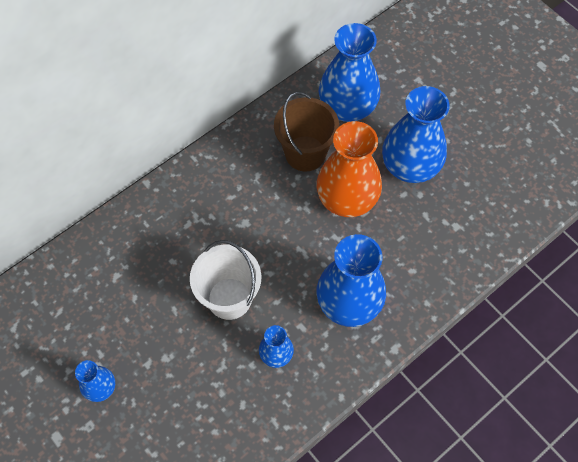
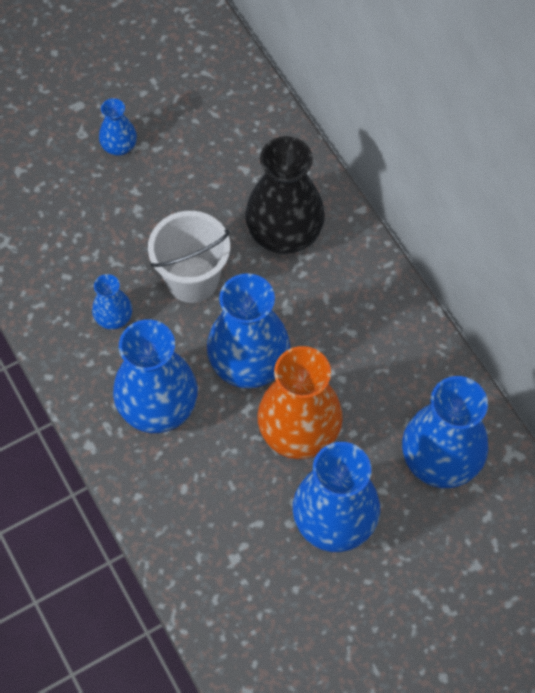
camera: 100 degrees right, 0 degrees up
brown bucket [274,92,339,172] -> none
none -> blue vase [207,273,290,388]
none -> black vase [245,136,325,254]

